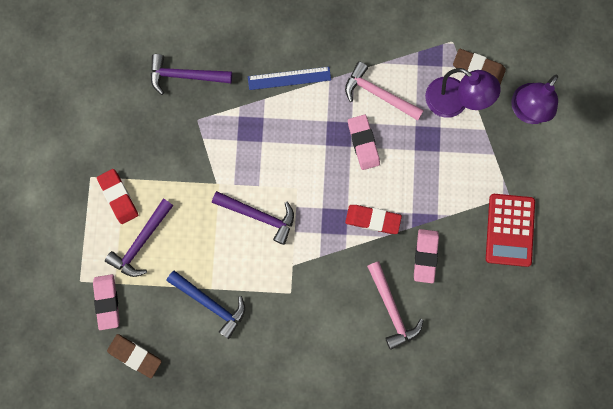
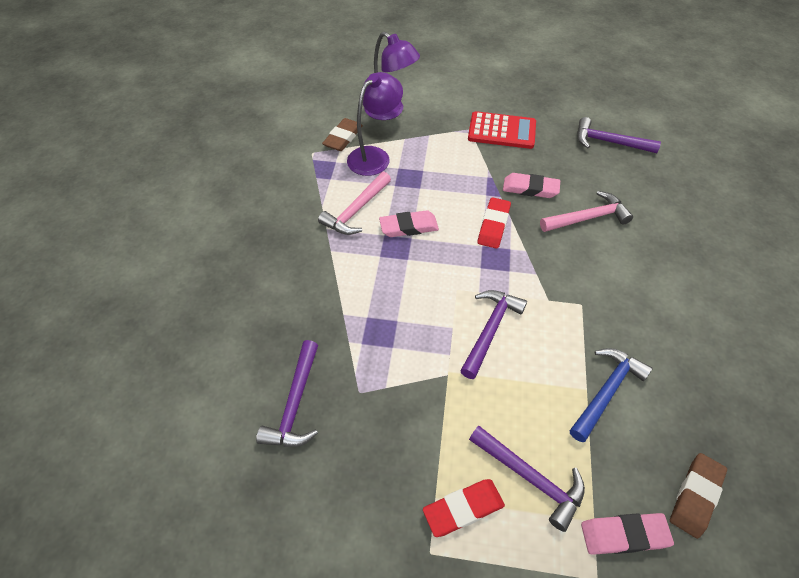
camera: 85 degrees left, 25 degrees down
blue ruler [248,67,331,90] -> none
none -> purple hammer [577,117,661,153]

